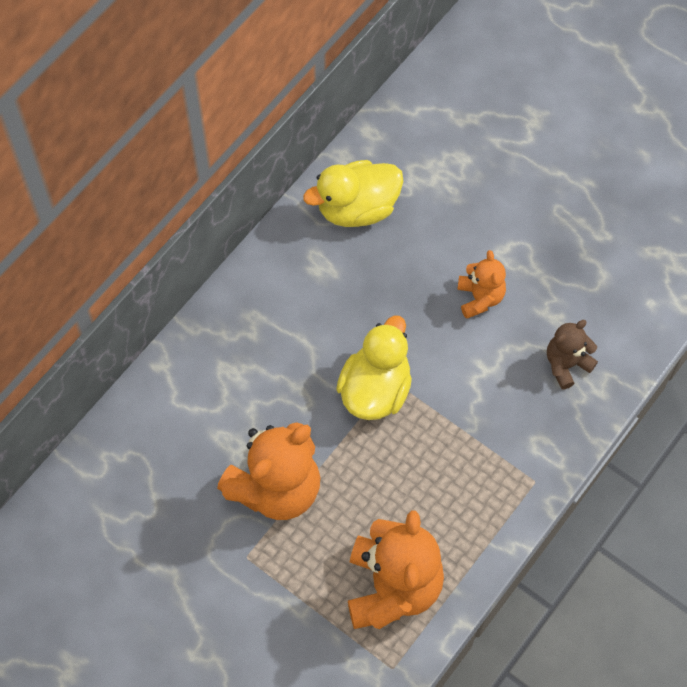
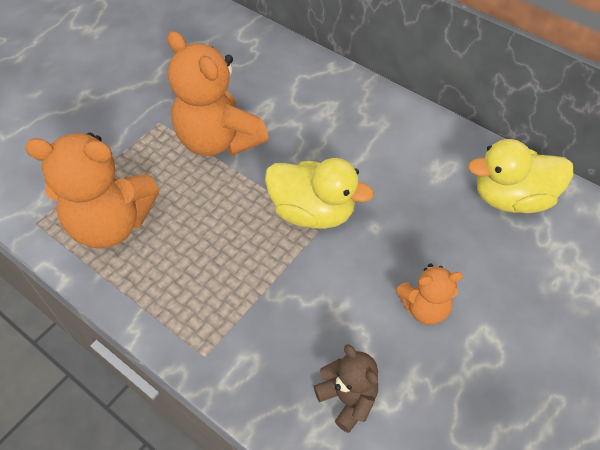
camera: 90 degrees right, 10 degrees down
yellow duck [303,160,403,227] -> yellow duck turned 75 degrees counterclockwise [468,139,573,213]

